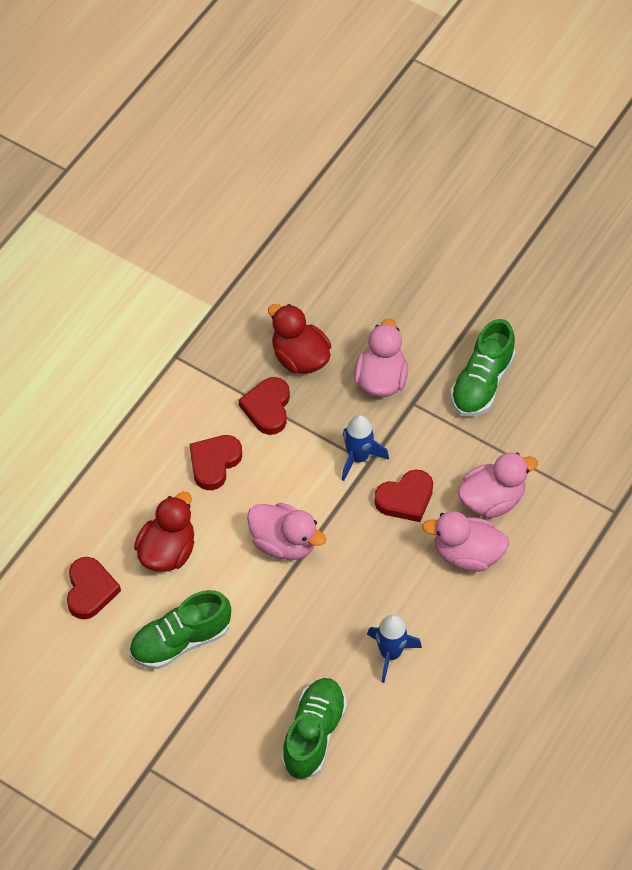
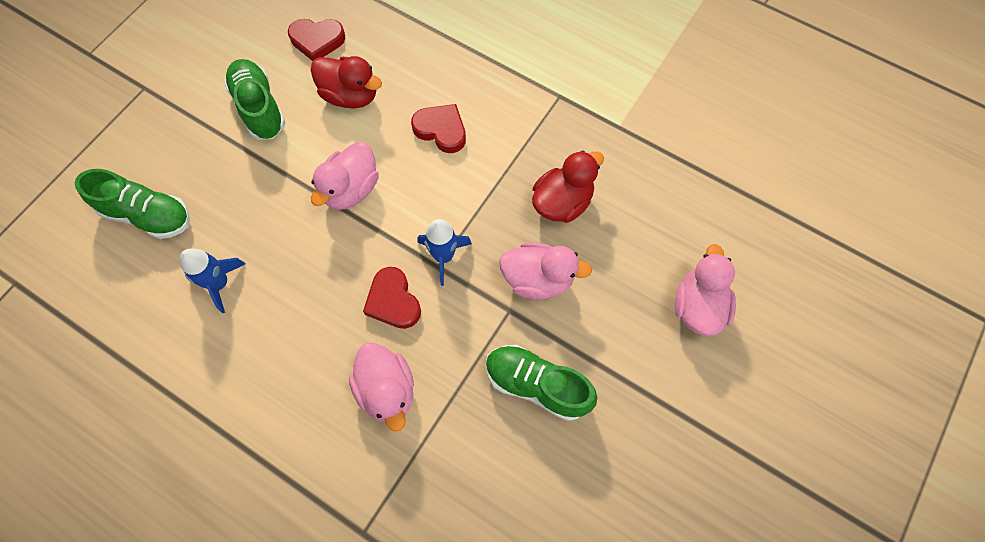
camera: 90 degrees right, 10 degrees up
red heart [239,377,290,435] -> none
pink duck [422,511,509,572] -> pink duck moved to [675,244,736,336]

